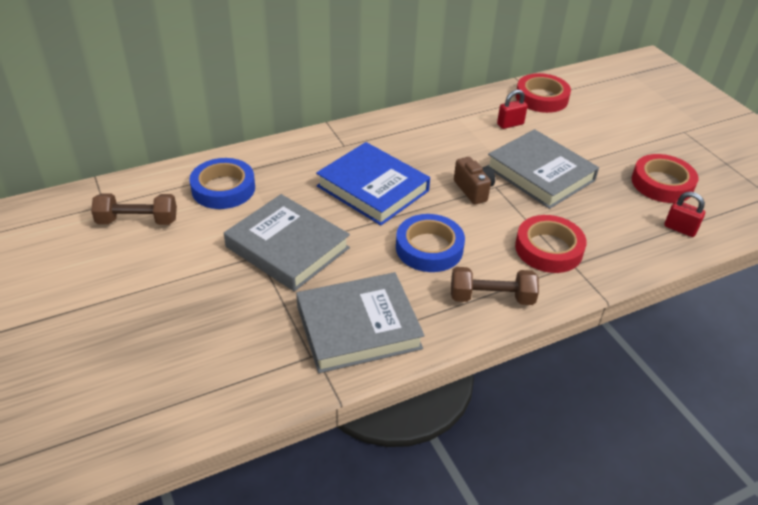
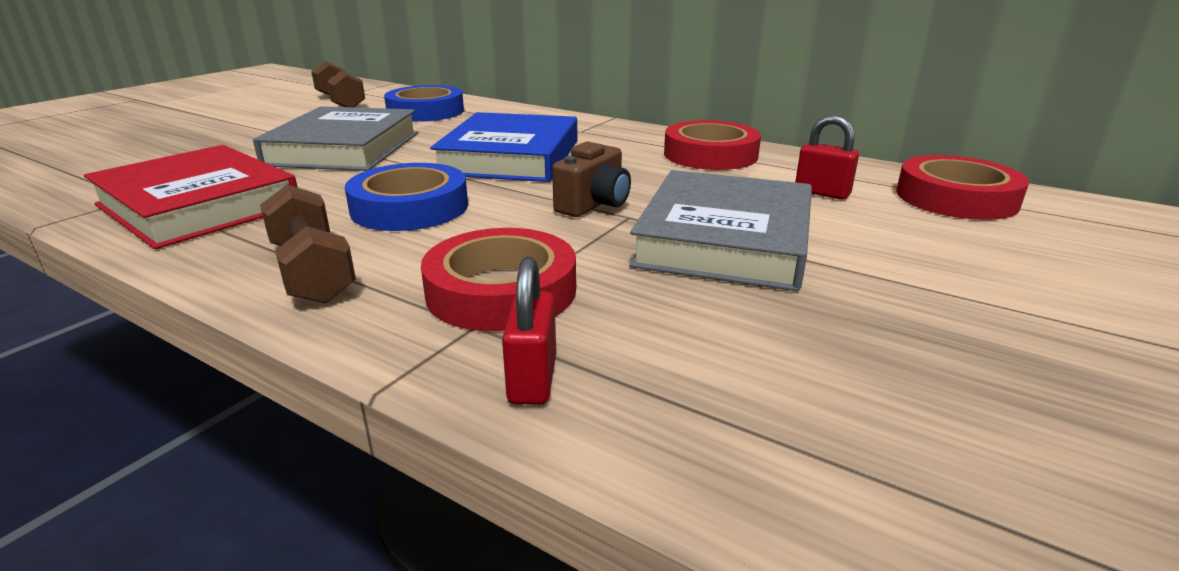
camera: 60 degrees right, 15 degrees down
grey book [296,272,425,373] -> red book [84,145,298,249]
red tape [632,154,698,203] -> red tape moved to [664,120,761,170]
red padlock [664,192,705,237] -> red padlock moved to [502,257,556,405]

